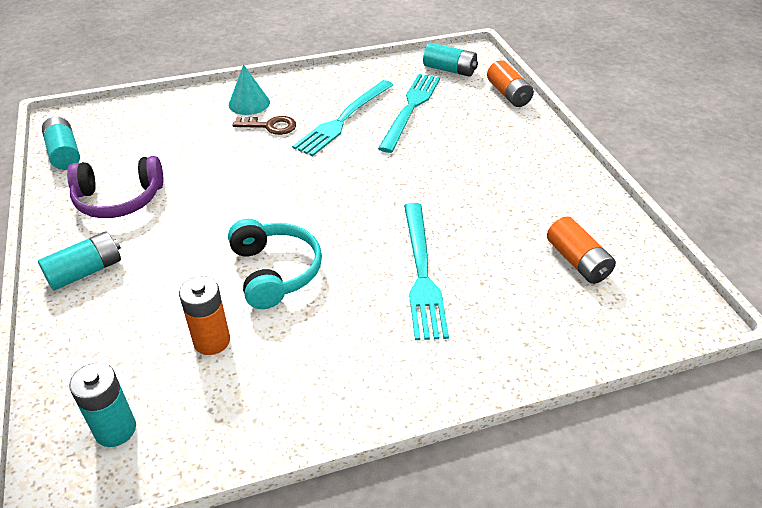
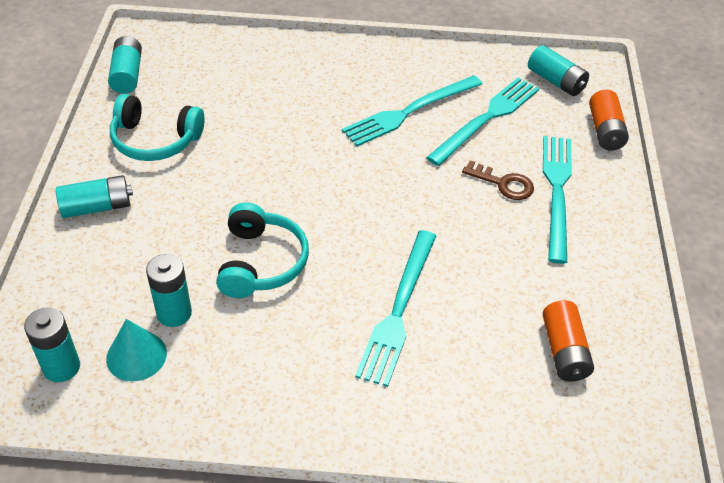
camera: 20 degrees right, 5 degrees up
purple headphones [67,156,164,218] -> turquoise headphones [110,94,205,161]
orange battery [179,276,230,355] -> turquoise battery [146,254,192,327]
turquoise cone [229,64,270,115] -> turquoise cone moved to [106,319,167,381]
brown key [233,116,296,135] -> brown key moved to [462,161,534,200]
none -> turquoise fork [543,136,572,264]

